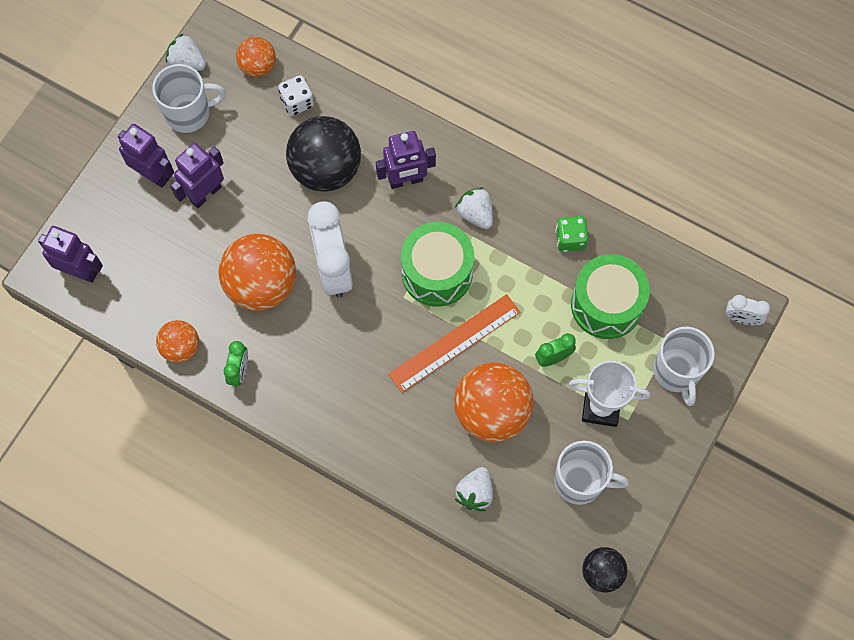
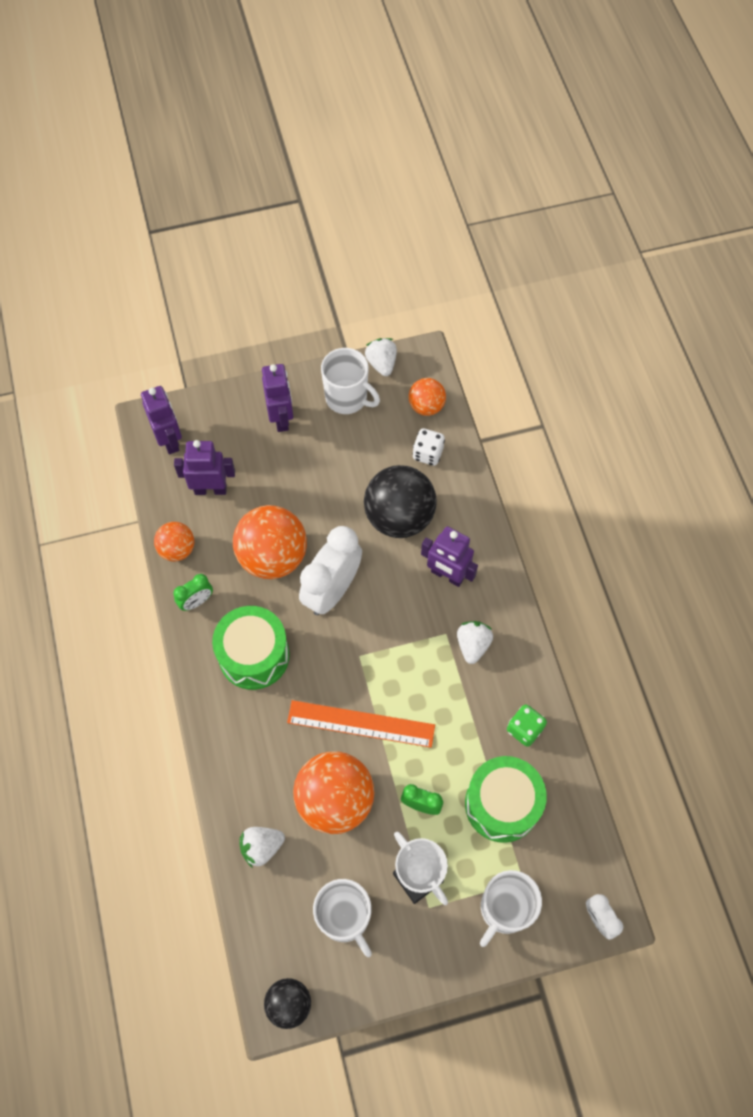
camera: 45 degrees right, 5 degrees down
purple robot [170,143,224,208] -> purple robot moved to [174,440,235,495]
green drum [401,222,474,307] -> green drum moved to [212,606,290,690]

